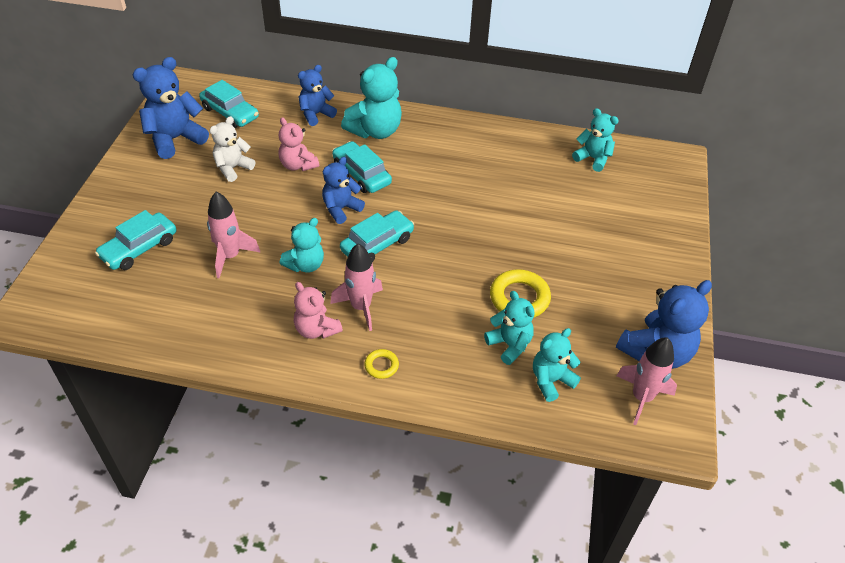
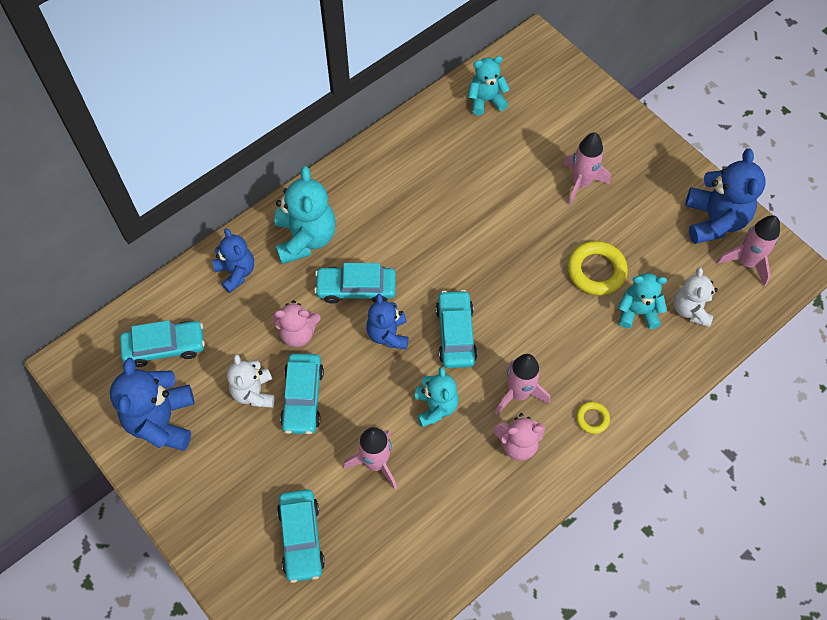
camera: 50 degrees left, 15 degrees up
blue teddy bear [298,65,337,126] -> blue teddy bear turned 150 degrees clockwise [212,228,254,293]
turquoise teddy bear [533,328,581,402] -> white teddy bear [674,267,718,327]
none -> turquoise car [280,353,324,434]
none -> pink rocket [564,133,611,206]

